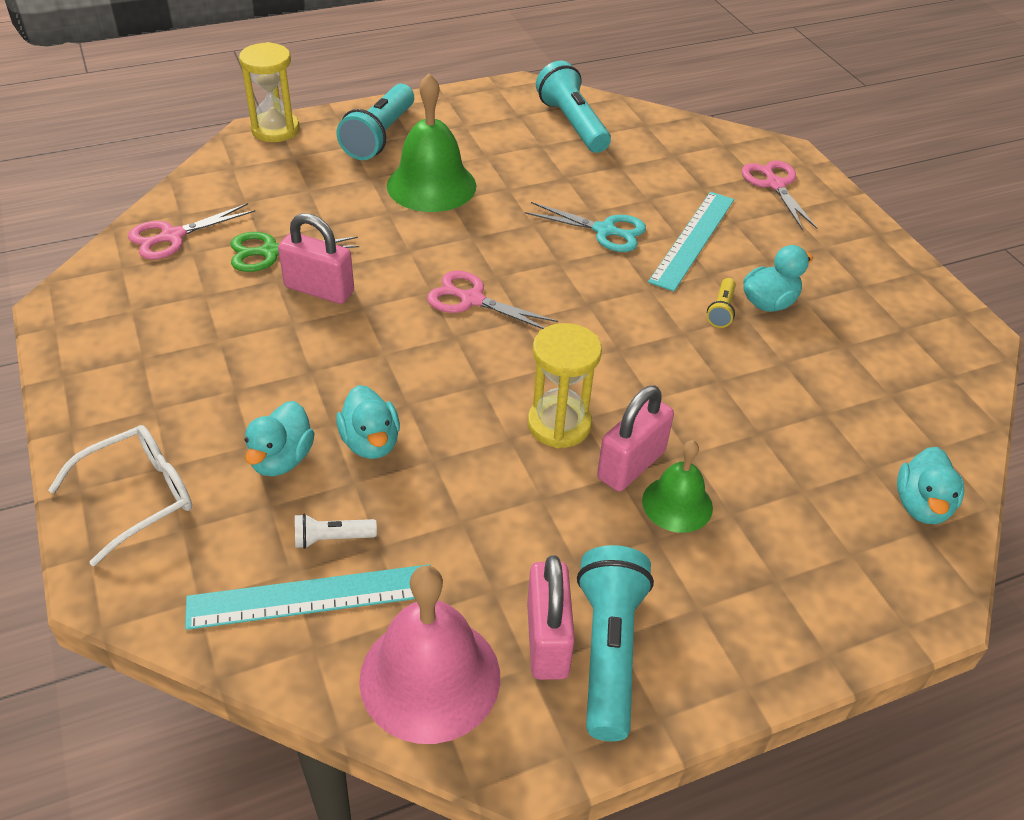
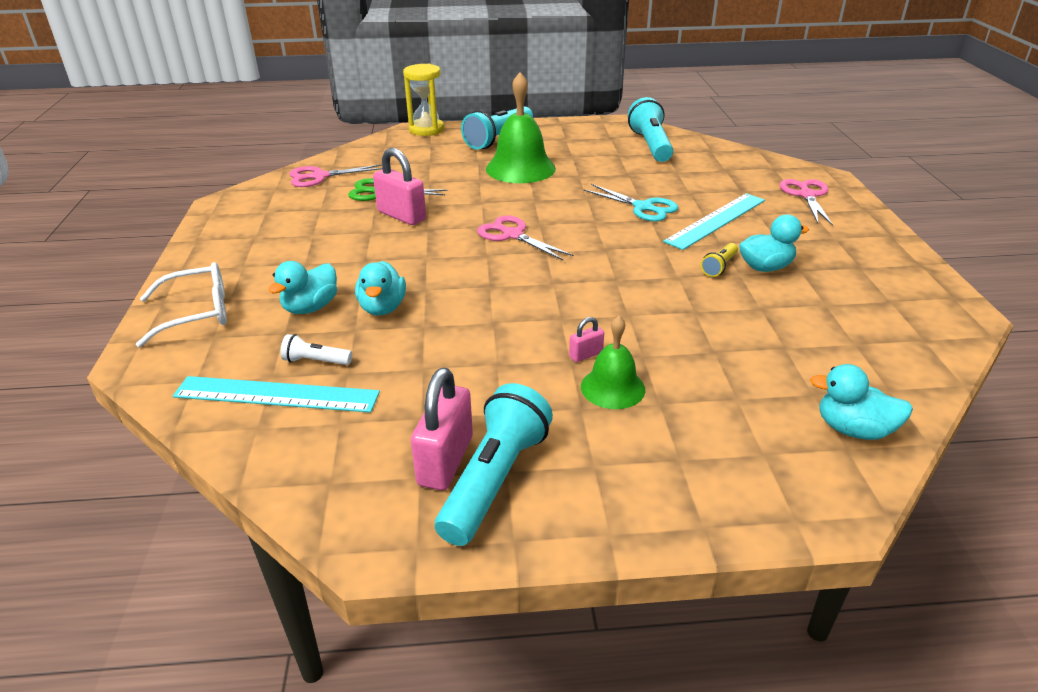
camera: 20 degrees right, 10 degrees down
pink bell [359,566,500,744] -> none
yellow hourglass [528,323,602,448] -> none
pink padlock [597,385,674,492] -> pink padlock [569,317,604,362], size x0.48
turquoise duck [897,447,964,524] -> turquoise duck turned 75 degrees clockwise [810,364,913,440]

